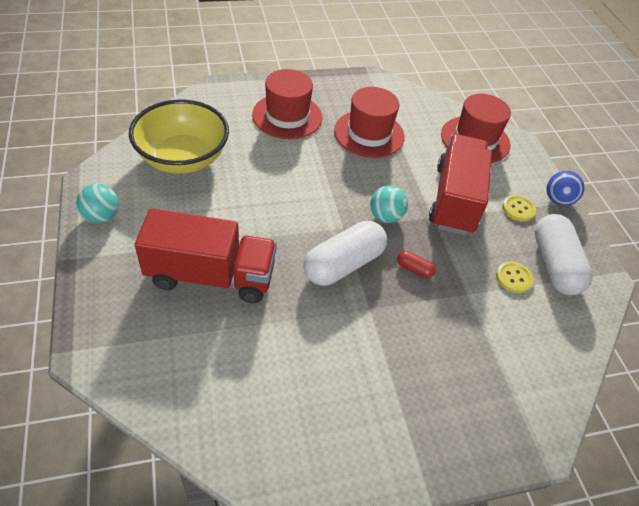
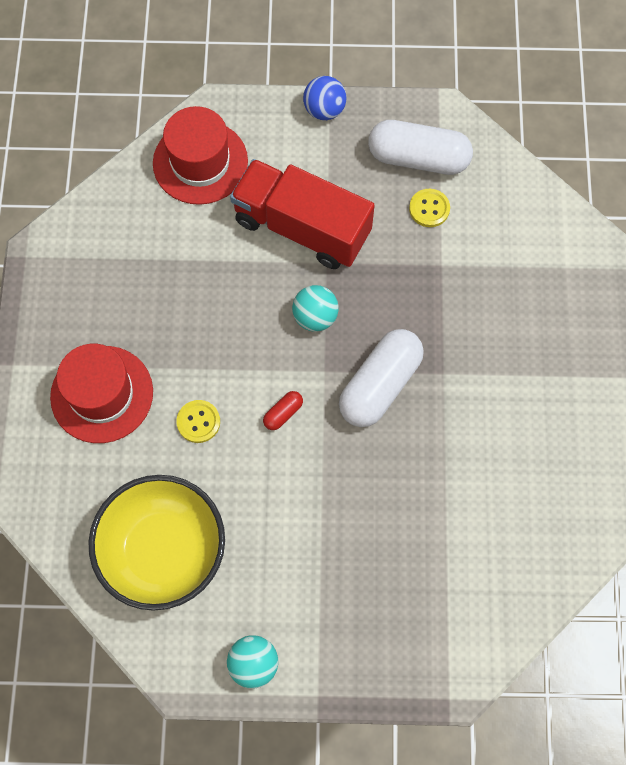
camera: 70 degrees left, 20 degrees up
red truck [135,209,277,303] -> none
white capsule [303,221,387,286] -> white capsule turned 60 degrees clockwise [339,329,424,427]
red hat [334,87,405,158] -> none
red capsule [397,251,436,278] -> red capsule moved to [263,391,303,430]
yellow button [502,195,536,222] -> yellow button moved to [176,400,220,443]

